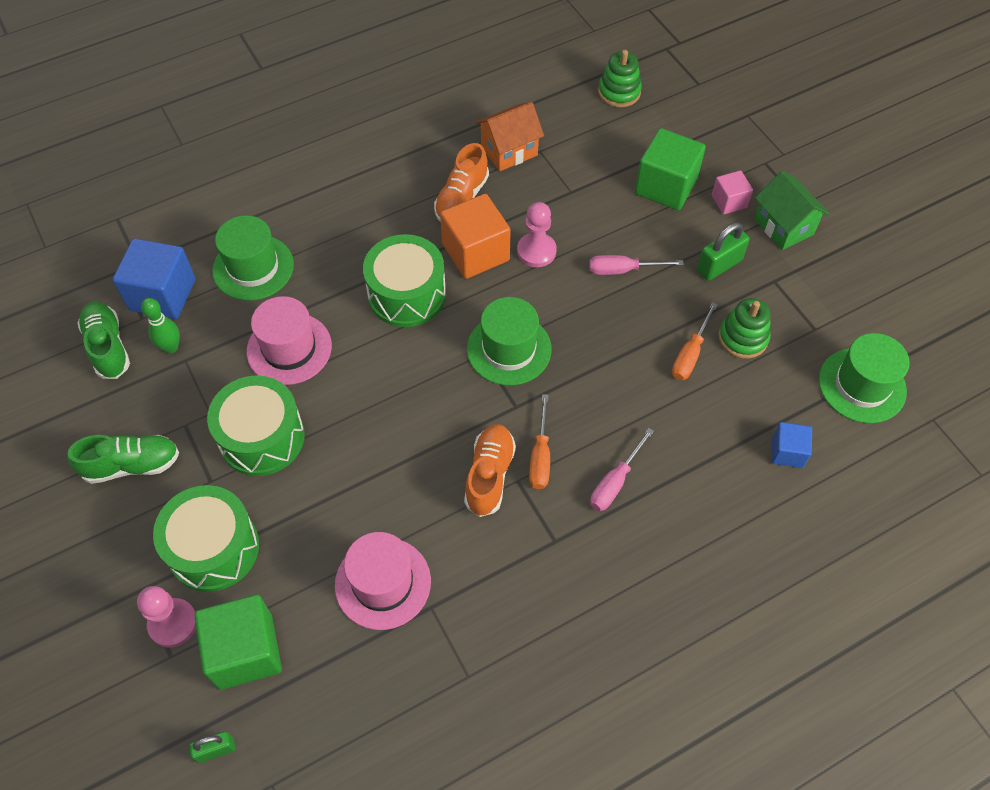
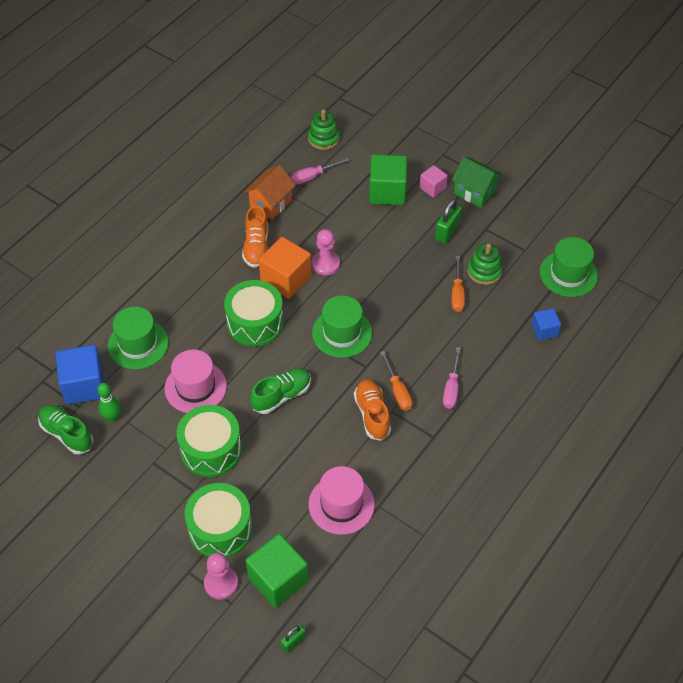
camera: 25 degrees left, 5 degrees down
green shoe [68,435,179,484] -> green shoe moved to [250,368,311,414]
pink screwdriver [589,255,684,275] -> pink screwdriver moved to [290,158,349,185]

